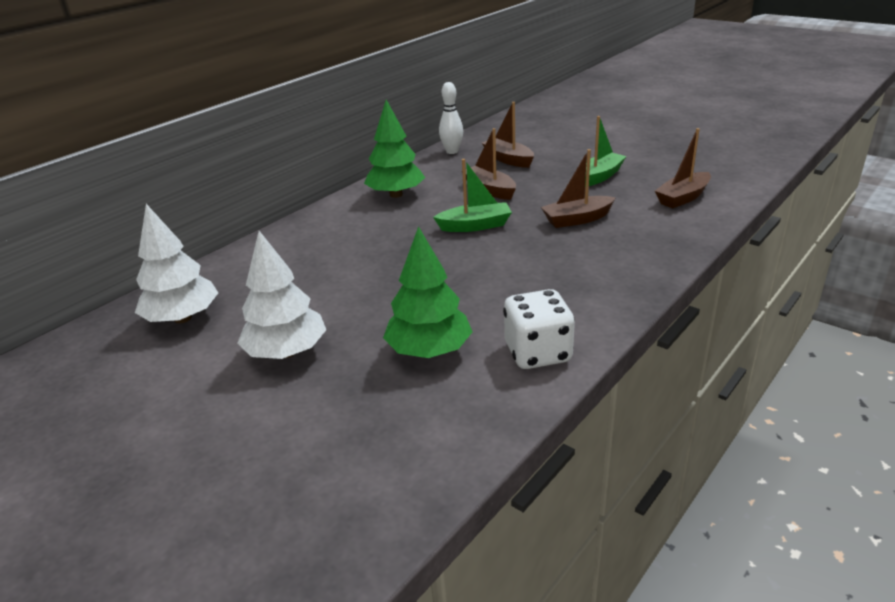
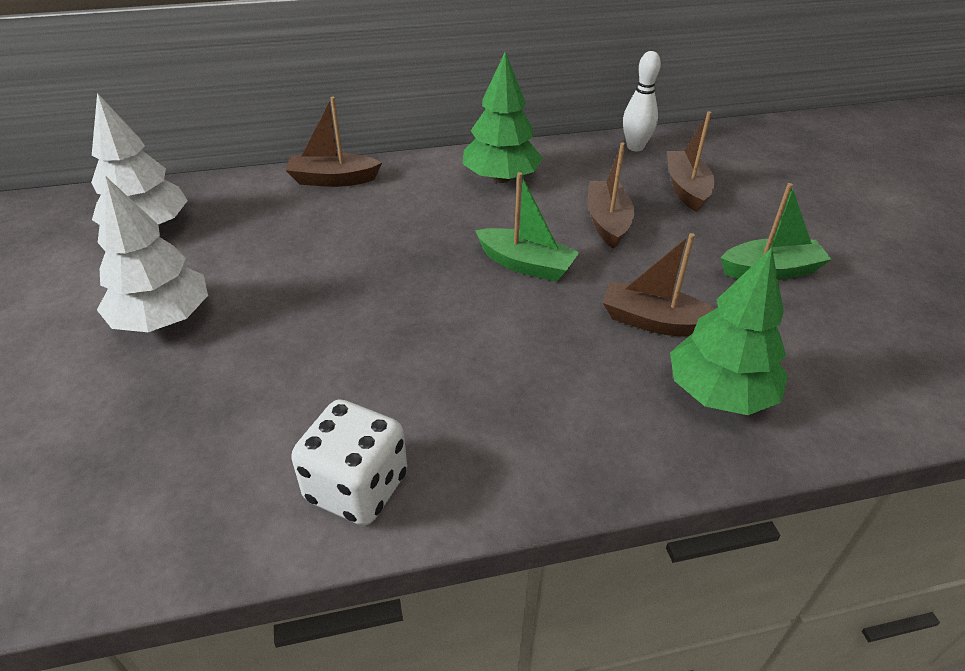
camera: 35 degrees right, 10 degrees up
green tree [383,226,472,358] -> green tree moved to [670,248,788,415]
brown boat [655,128,711,208] -> brown boat moved to [286,97,382,187]

